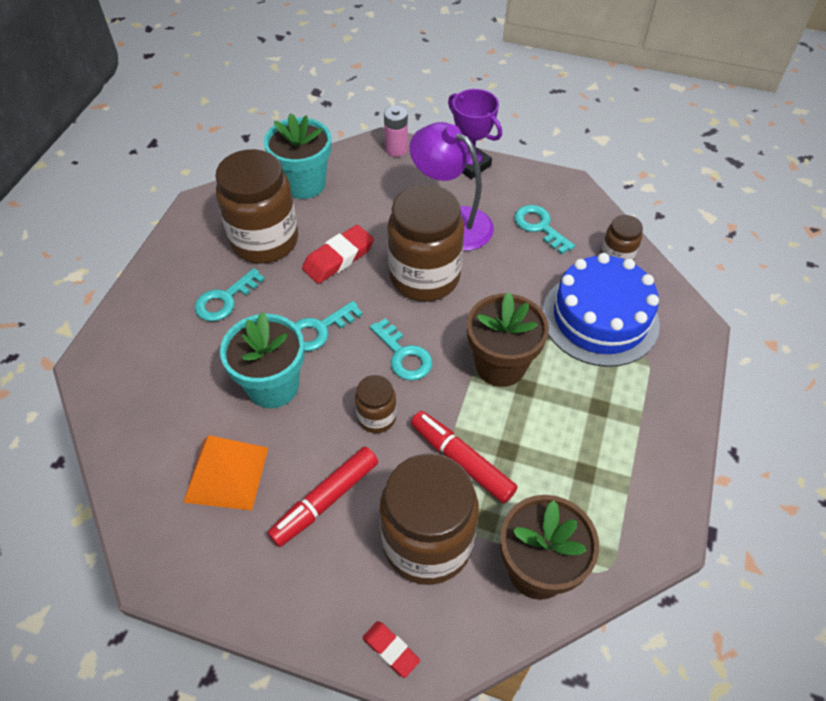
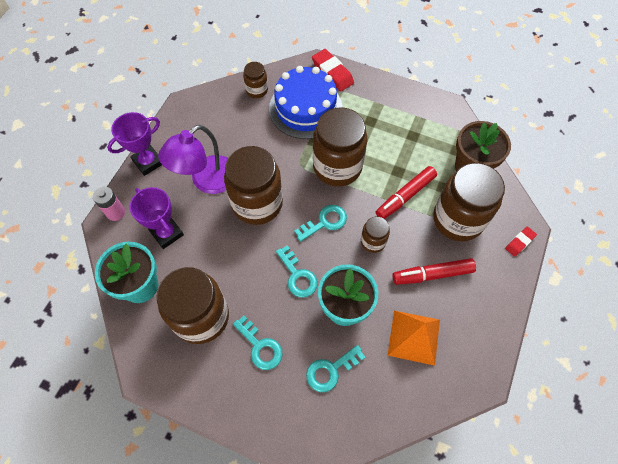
camera: 85 degrees left, 10 degrees up
red marker [267,446,378,547] -> red marker turned 120 degrees clockwise [393,258,476,285]
red eraser [302,225,374,284] -> red eraser moved to [312,49,354,91]
brown flower pot [467,292,549,387] -> brown jar [313,107,367,187]
turquoise key [514,205,575,254] -> turquoise key moved to [306,345,365,392]
none -> purple trophy [130,187,184,249]

